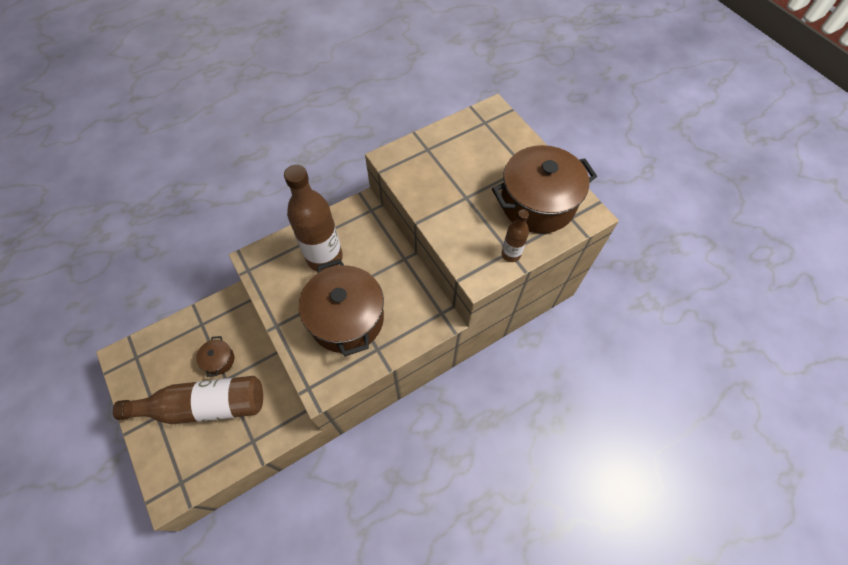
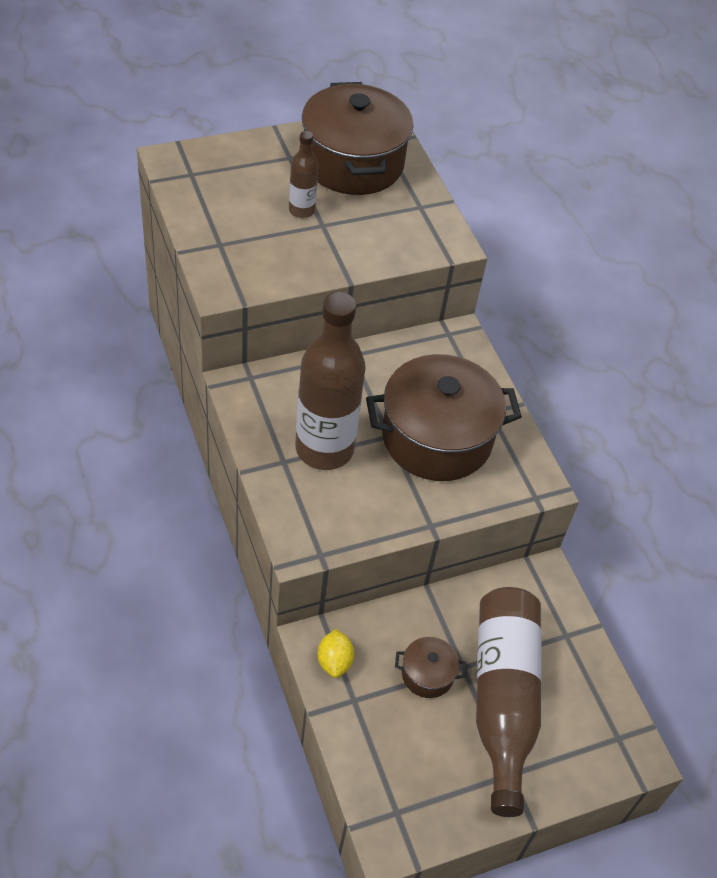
camera: 85 degrees left, 10 degrees down
brown bottle [502,210,529,262] -> brown bottle moved to [289,131,318,218]
none -> yellow lemon [317,629,354,678]

